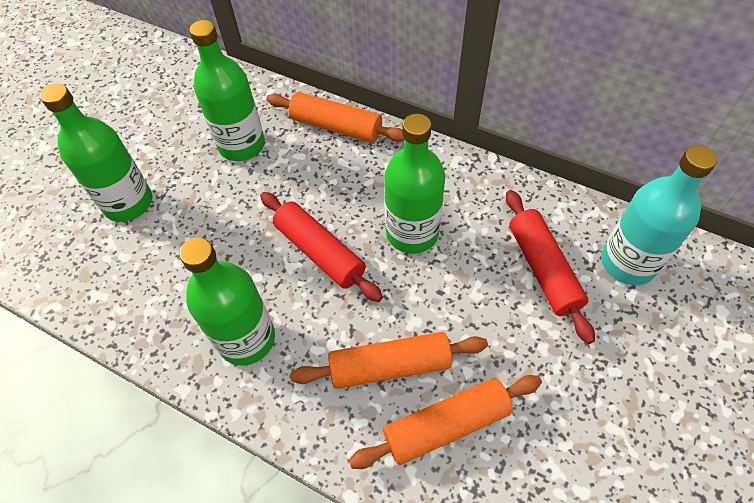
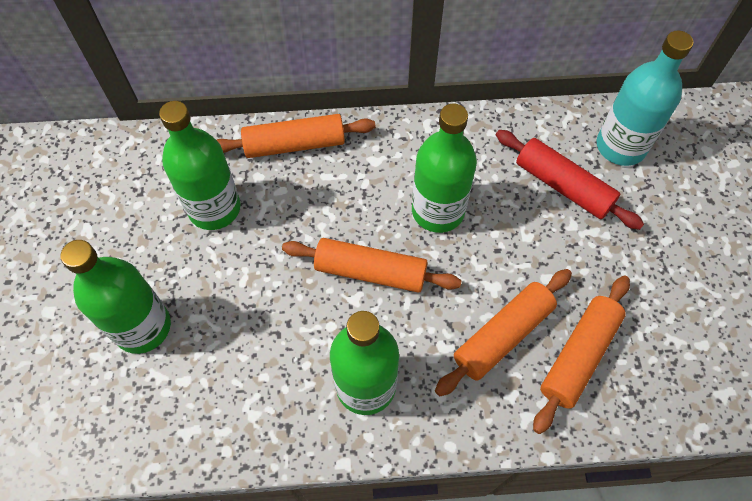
camera: 35 degrees left, 5 degrees up
red rolling pin [260,192,383,302] -> orange rolling pin [282,238,462,293]

